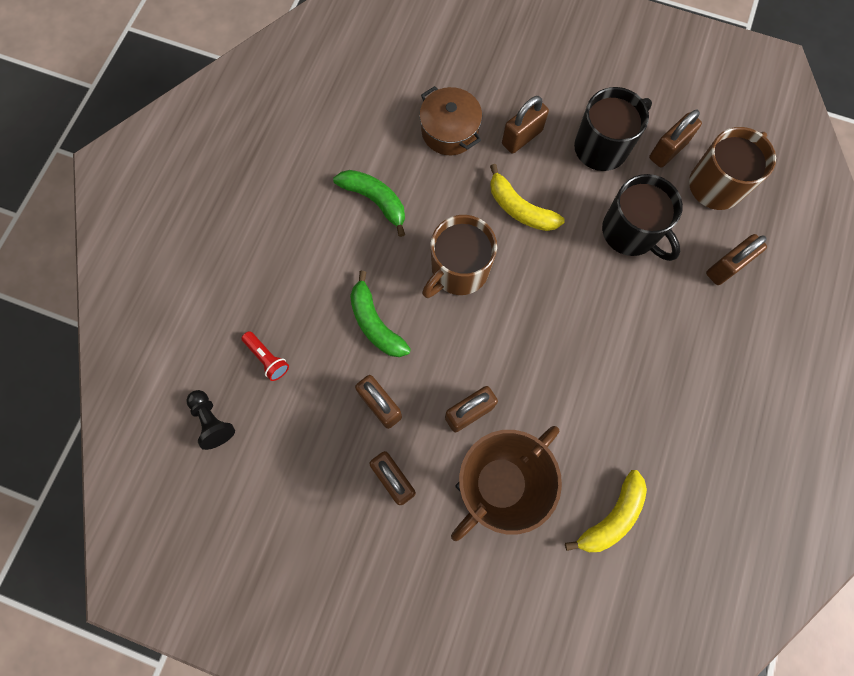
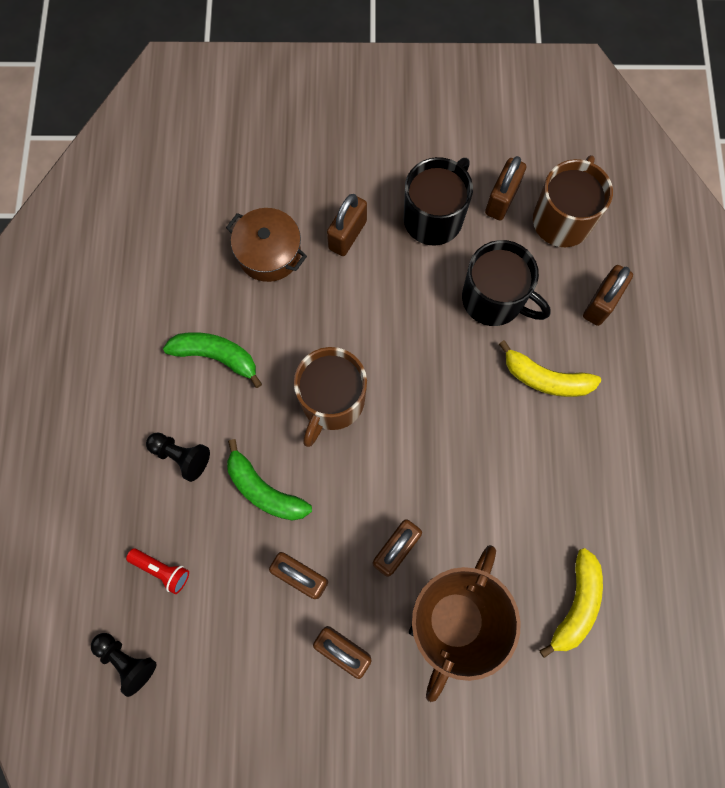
camera: 20 degrees left, 0 degrees up
yellow banana [490,164,565,231] -> yellow banana moved to [499,340,601,397]
none -> black pawn [146,432,210,482]

